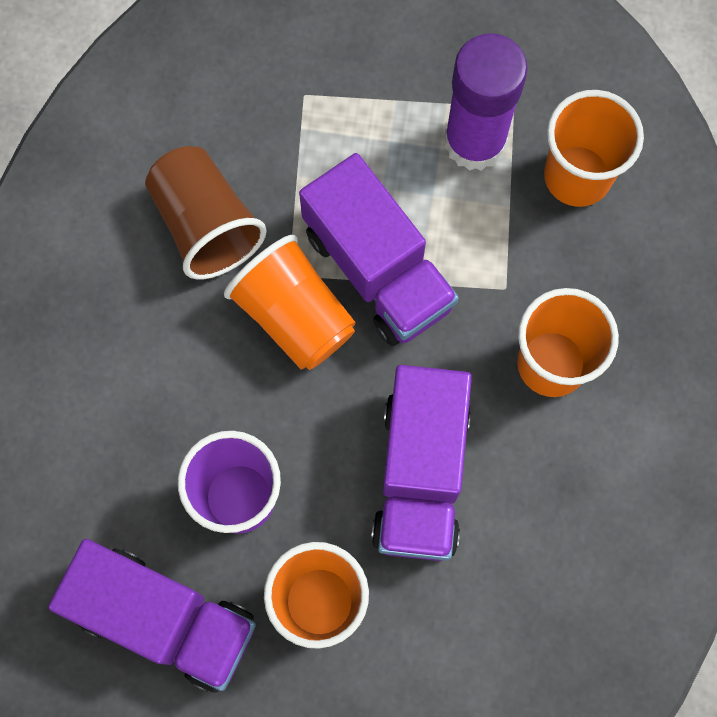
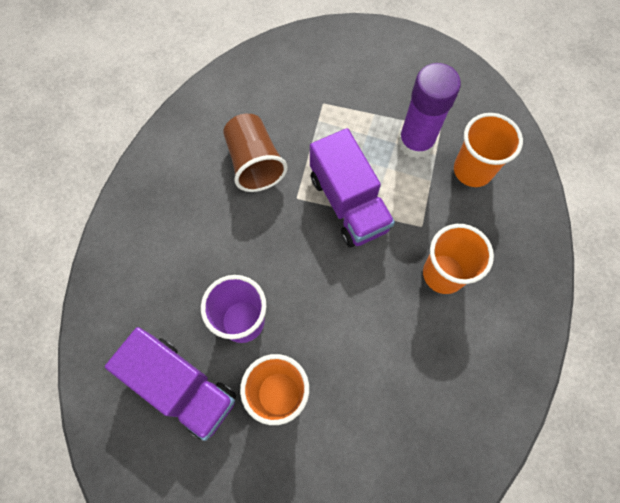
camera: 10 degrees right, 5 degrees down
orange cup [224,235,356,370] -> none
purple truck [371,365,472,561] -> none

